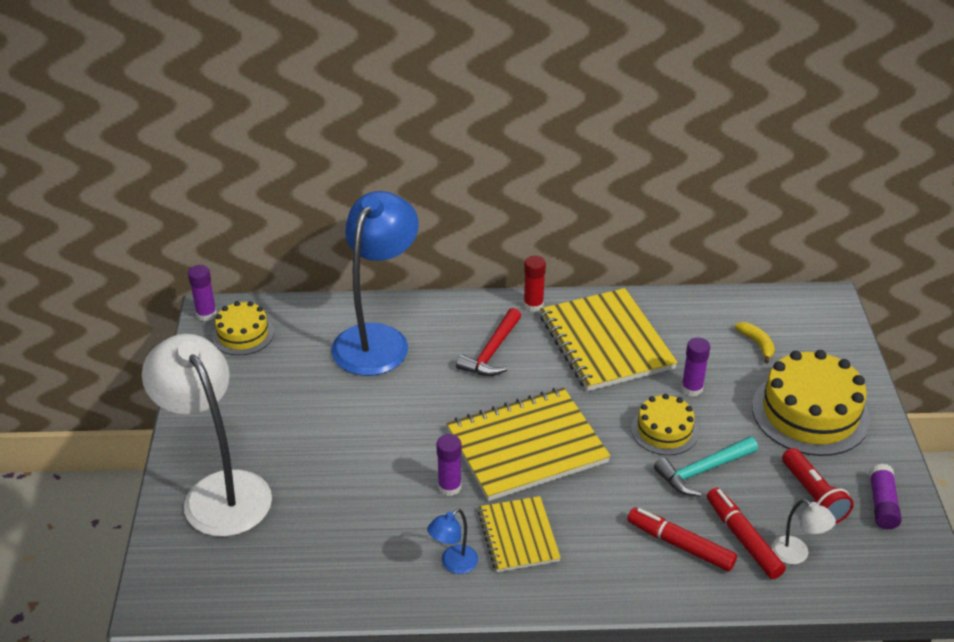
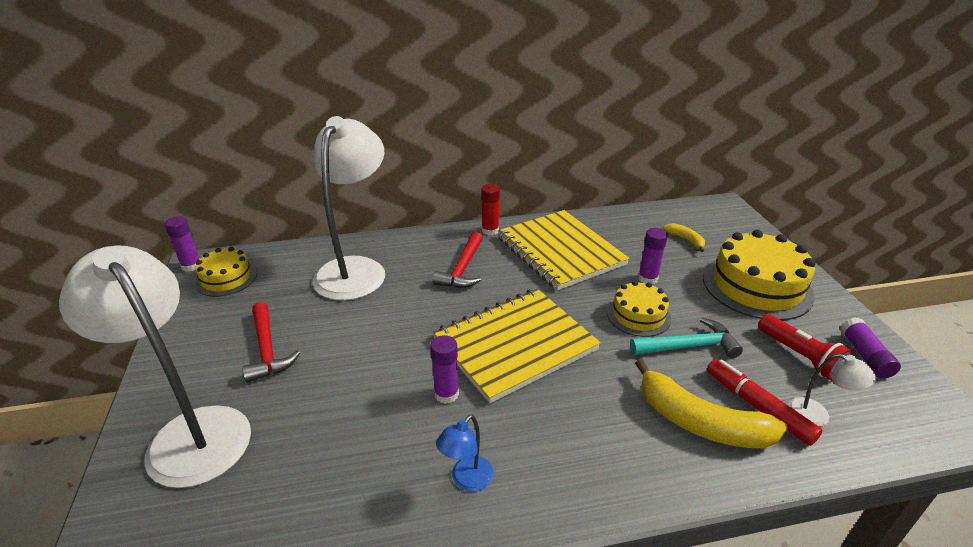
camera: 10 degrees left, 5 degrees down
blue lamp [331,191,419,376] -> white lamp [312,116,385,301]
yellow notebook [478,496,561,572] -> none
red marker [627,507,737,572] -> yellow banana [635,359,787,448]
turquoise hammer [654,436,758,497] -> turquoise hammer turned 150 degrees counterclockwise [630,318,743,358]
none -> red hammer [242,302,300,383]

